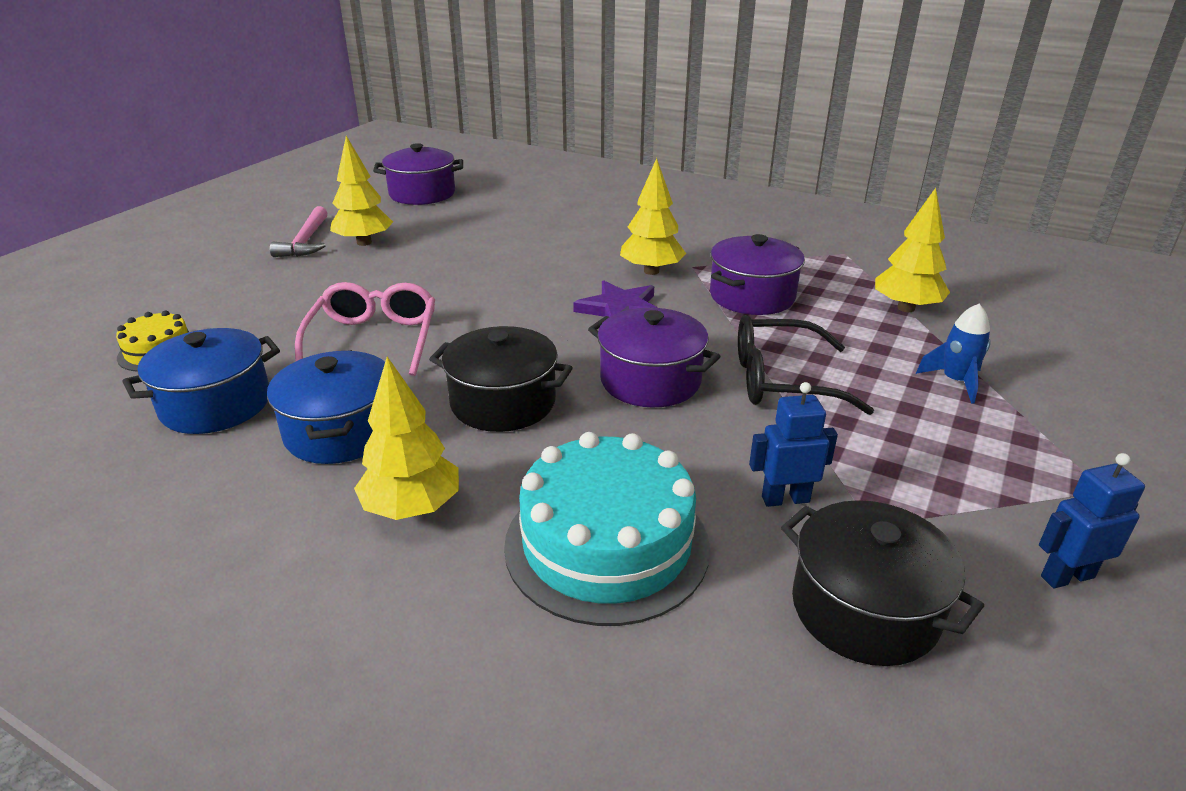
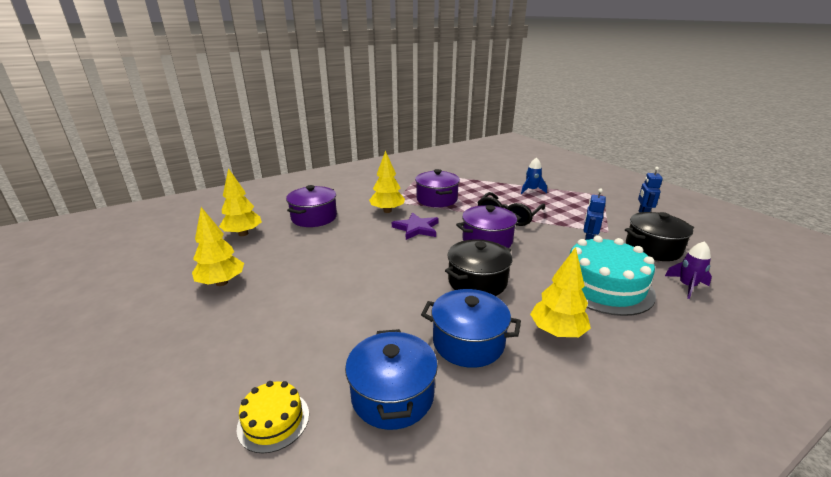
camera: 60 degrees left, 5 degrees down
pink hammer [270,206,327,257] -> none
pink glasses [295,282,435,376] -> none
purple pot [373,143,463,205] -> purple pot moved to [286,185,337,227]
yellow tree [875,188,950,312] -> yellow tree moved to [219,168,262,236]
none -> purple rocket [665,241,712,299]

